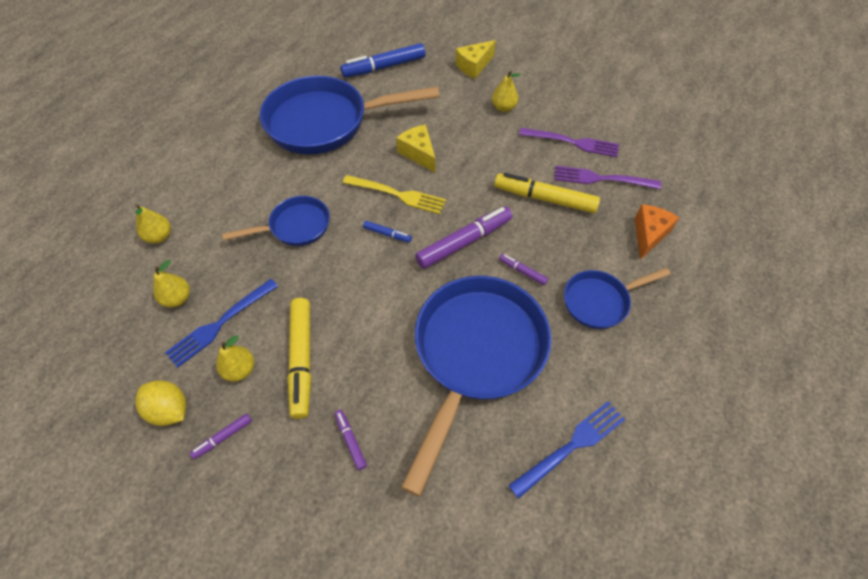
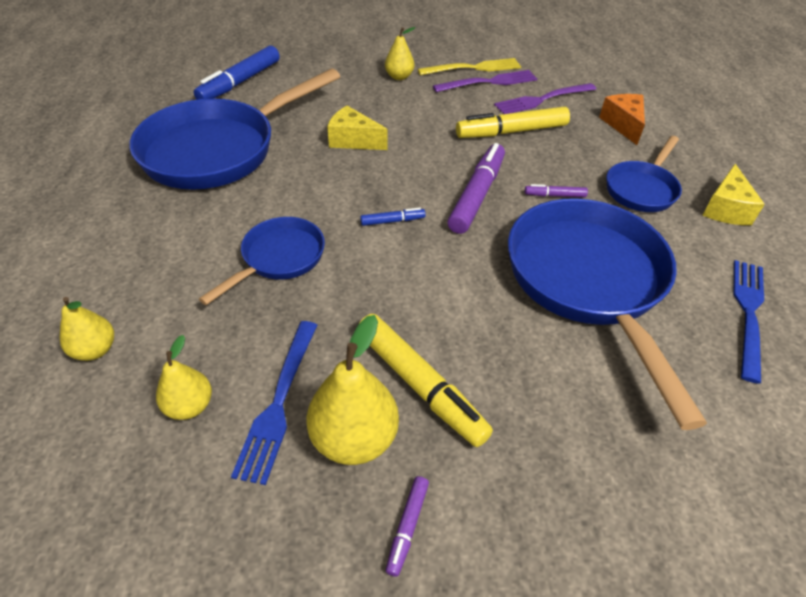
camera: 35 degrees left, 10 degrees down
yellow lemon [135,380,186,426] -> none
yellow pear [216,335,254,382] -> yellow pear [307,315,399,465], size x1.65
purple marker [334,410,367,470] -> none
yellow fork [343,175,446,214] -> yellow fork moved to [418,58,521,75]
yellow cheese [455,40,496,79] -> yellow cheese moved to [702,164,765,225]

